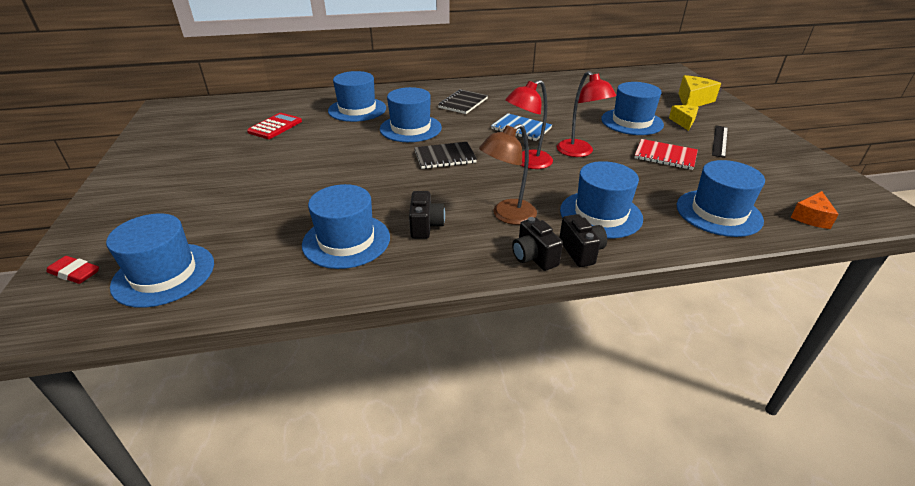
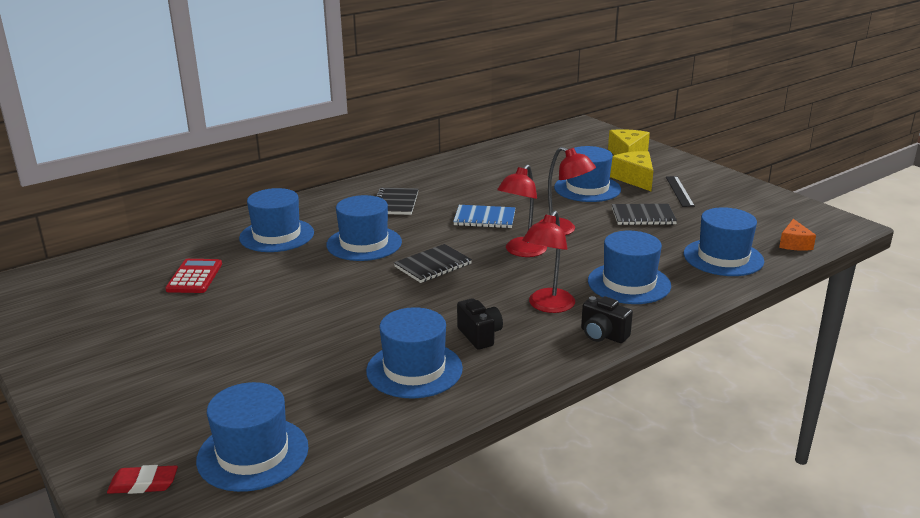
camera: 25 degrees left, 10 degrees down
brown lamp [479,124,537,225] -> red lamp [522,211,575,313]
black camera [559,214,607,267] -> none
red notebook [634,139,698,170] -> black notebook [612,204,677,225]
yellow cheese [669,105,699,131] -> yellow cheese [610,151,653,191], size x1.54

